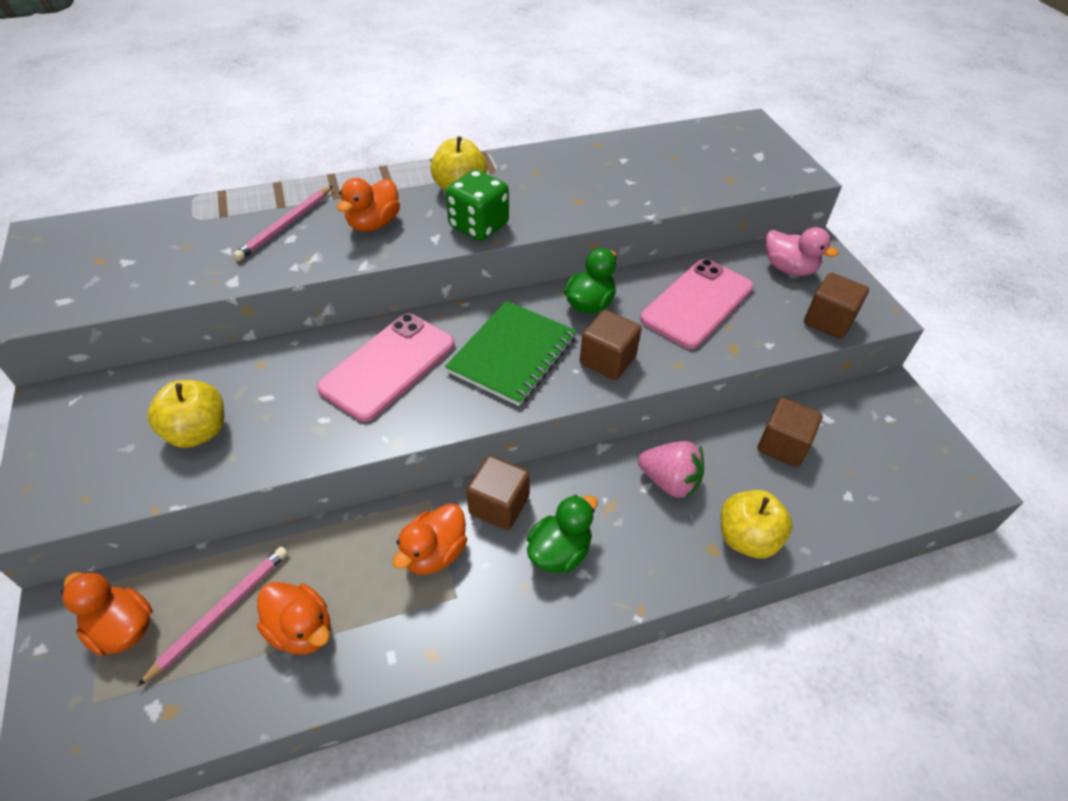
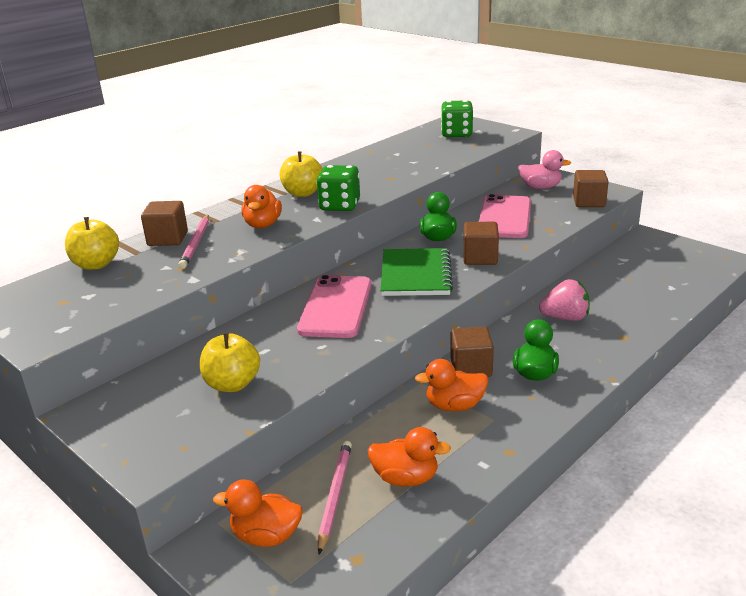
camera: 25 degrees left, 20 degrees down
orange duck [393,503,467,575] -> orange duck turned 75 degrees clockwise [415,359,488,411]
yellow apple [721,490,792,558] -> yellow apple moved to [65,217,119,270]
brown cube [757,397,822,467] -> brown cube moved to [141,201,188,246]
none -> green dice [441,100,473,137]

